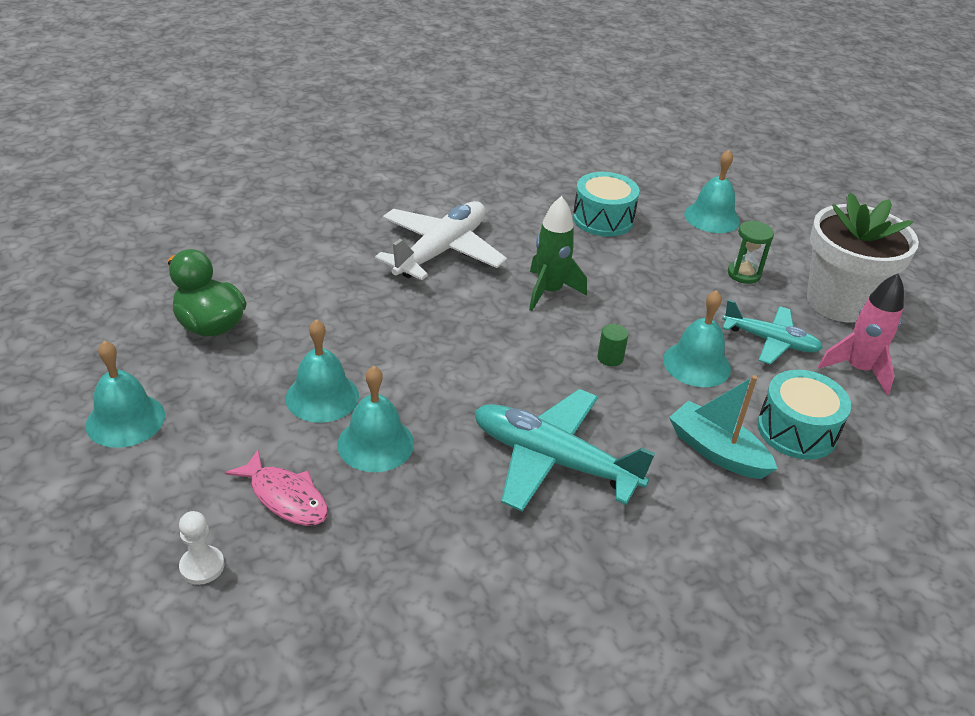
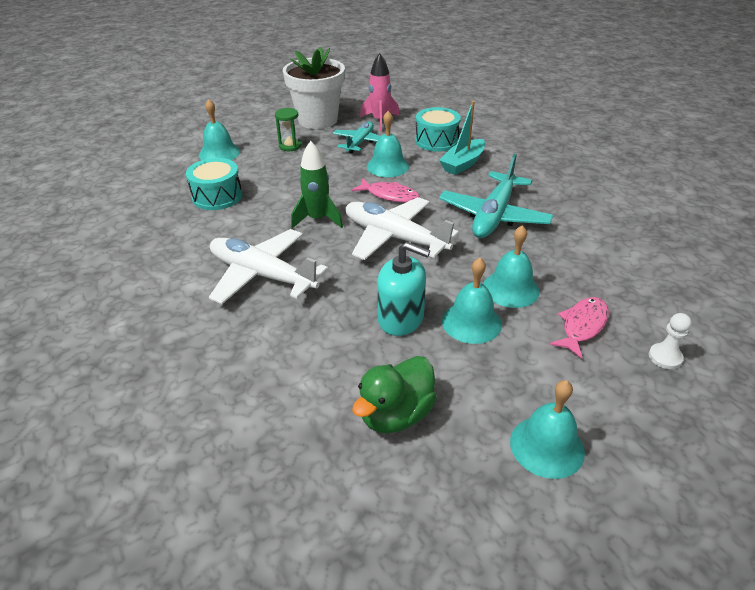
camera: 90 degrees left, 0 degrees up
green cylinder [597,324,629,366] -> pink fish [352,178,420,202]
none -> white plane [346,197,459,260]
none -> turquoise soap dispenser [377,242,430,336]

